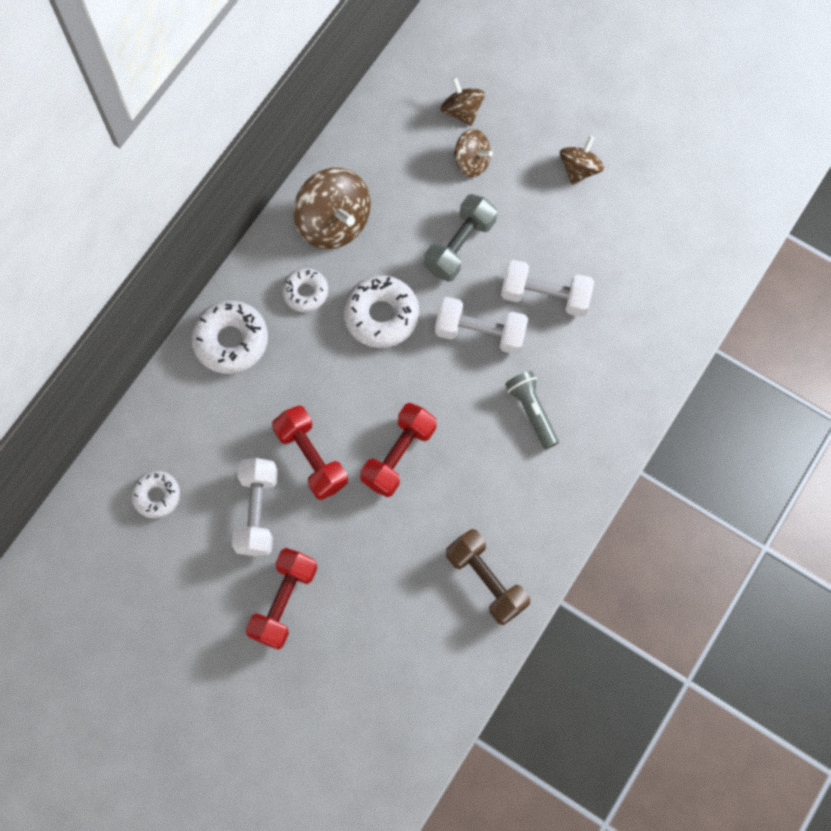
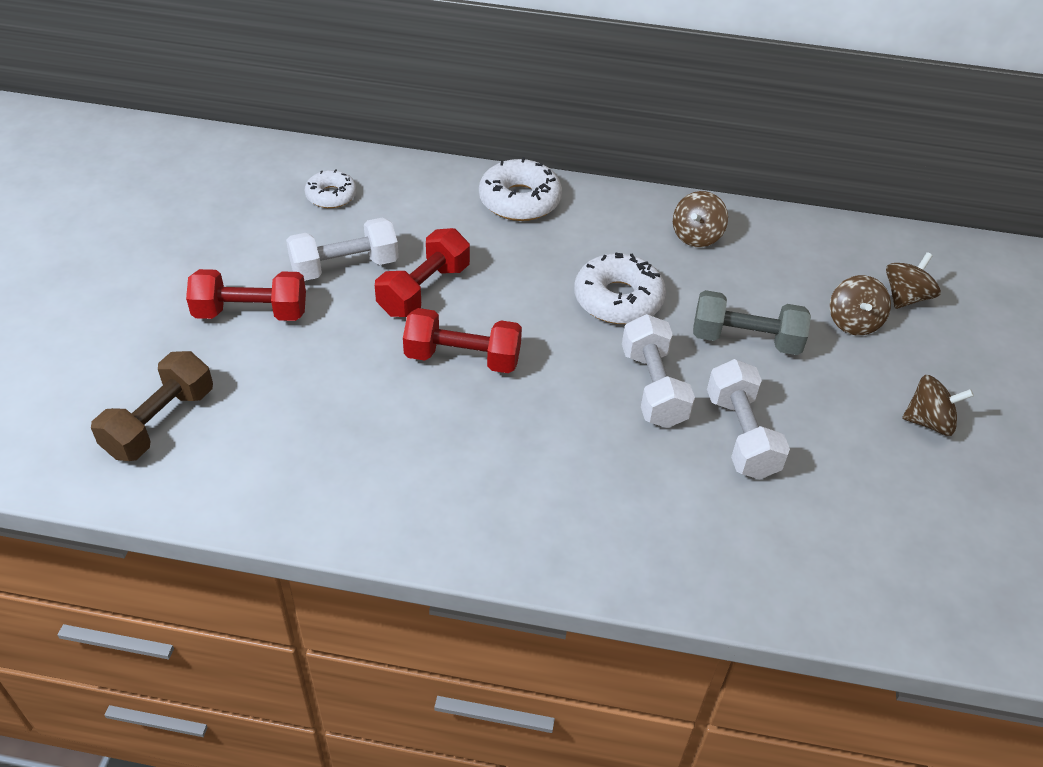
camera: 65 degrees right, 25 degrees down
white donut [282,268,328,312] -> none
brown spinning top [294,168,371,249] -> brown spinning top [673,191,728,247], size x0.58
brown dumbbell [446,529,530,625] -> brown dumbbell moved to [91,351,213,461]
grey flashlight [505,371,559,449] -> none

